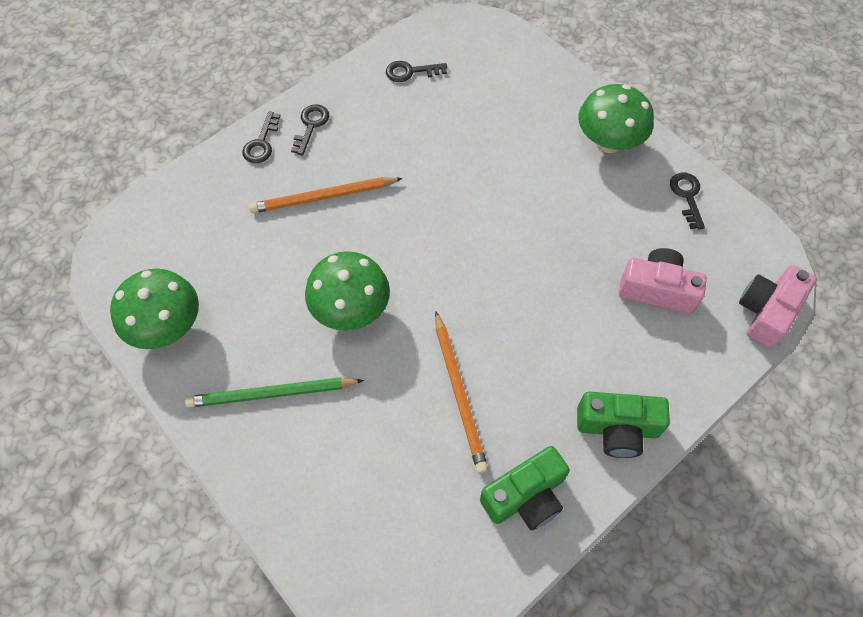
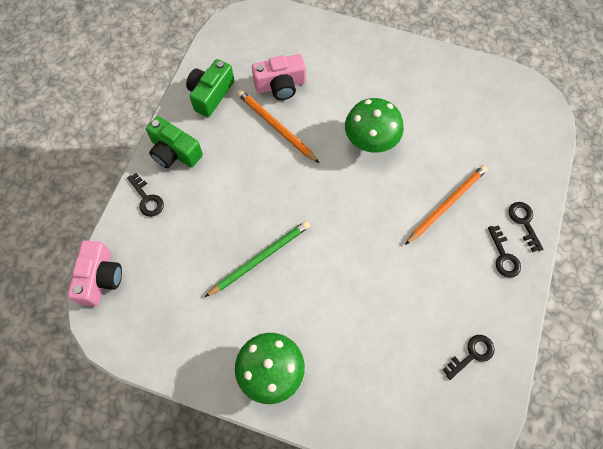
camera: 150 degrees right, 5 degrees up
green mushroom [110,269,199,349] -> none
green pencil [185,377,364,408] -> green pencil moved to [205,221,310,297]
green camera [577,392,670,458] -> green camera turned 120 degrees counterclockwise [146,116,203,168]
pink camera [619,248,707,314] -> pink camera moved to [252,54,306,100]
black key [670,173,705,229] -> black key moved to [127,173,164,217]

